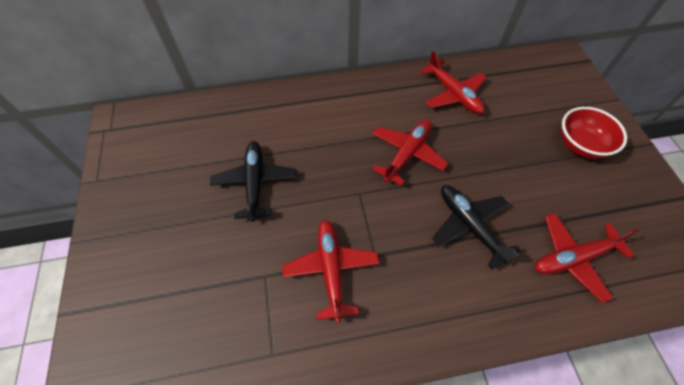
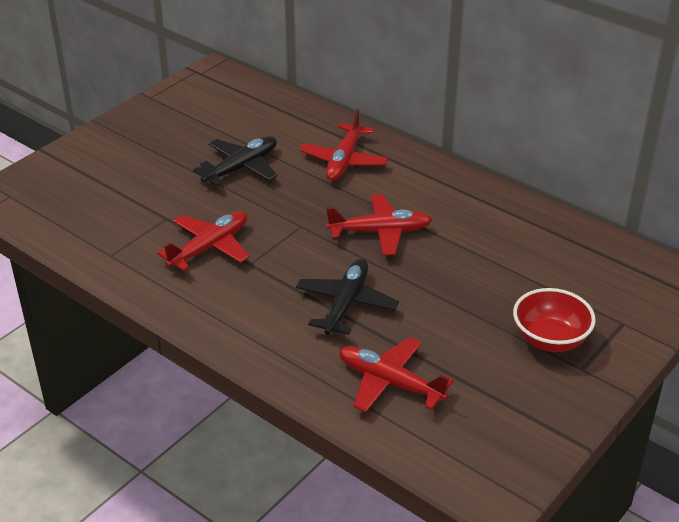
camera: 50 degrees right, 20 degrees down
red plane [420,51,487,114] -> red plane moved to [299,109,389,181]

